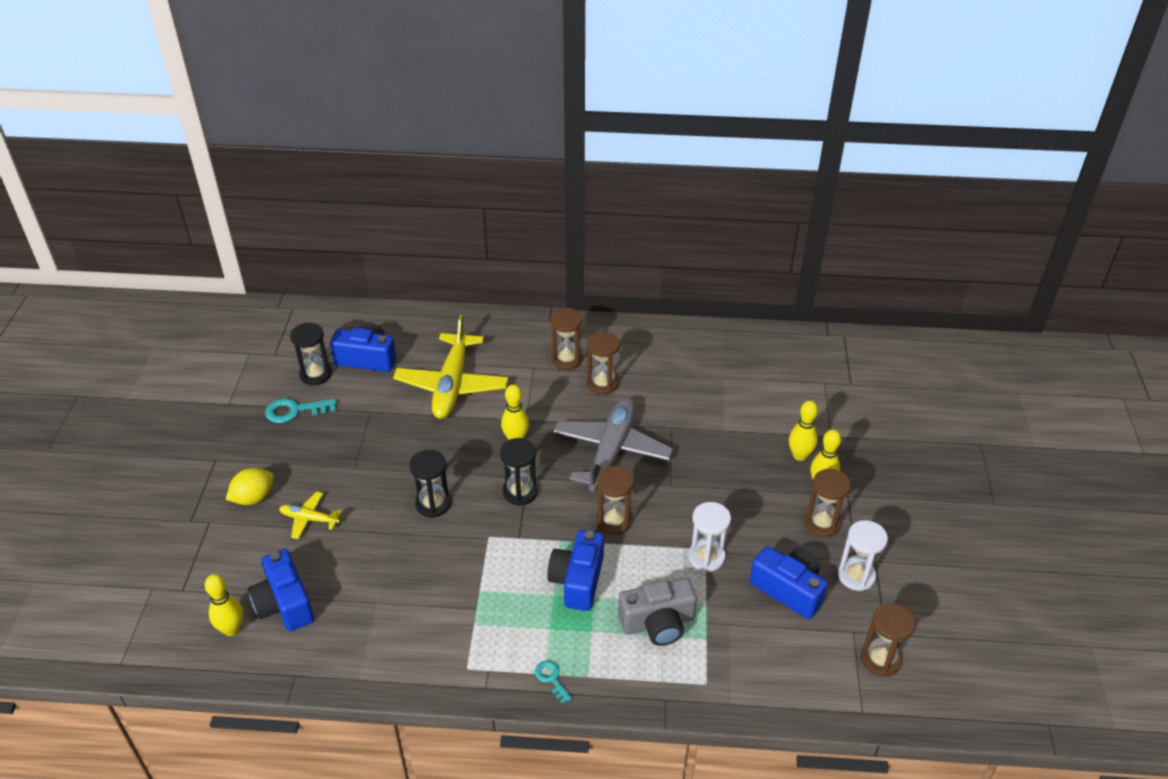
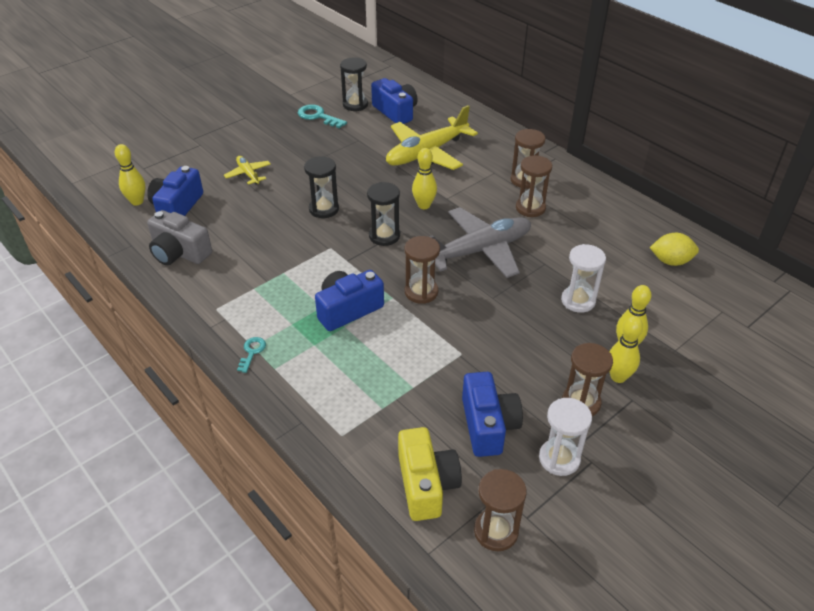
camera: 45 degrees right, 0 degrees up
yellow lemon [226,468,274,505] -> yellow lemon moved to [650,233,699,266]
grey camera [618,578,697,646] -> grey camera moved to [147,210,212,265]
white hourglass [688,502,731,572] -> white hourglass moved to [561,244,606,313]
none -> yellow camera [398,427,462,521]

